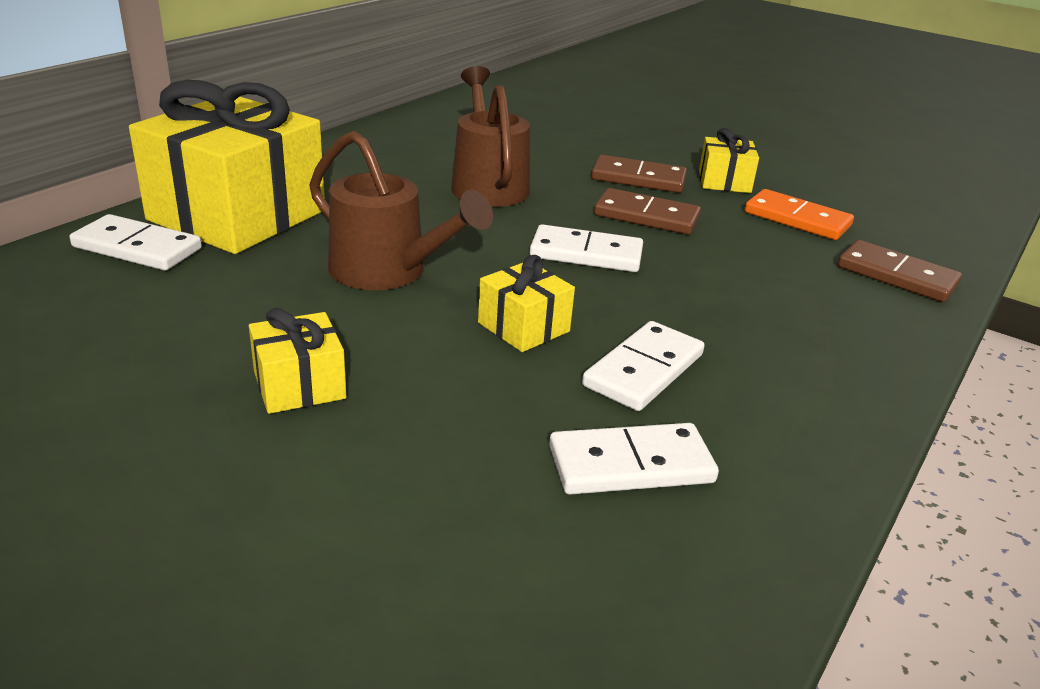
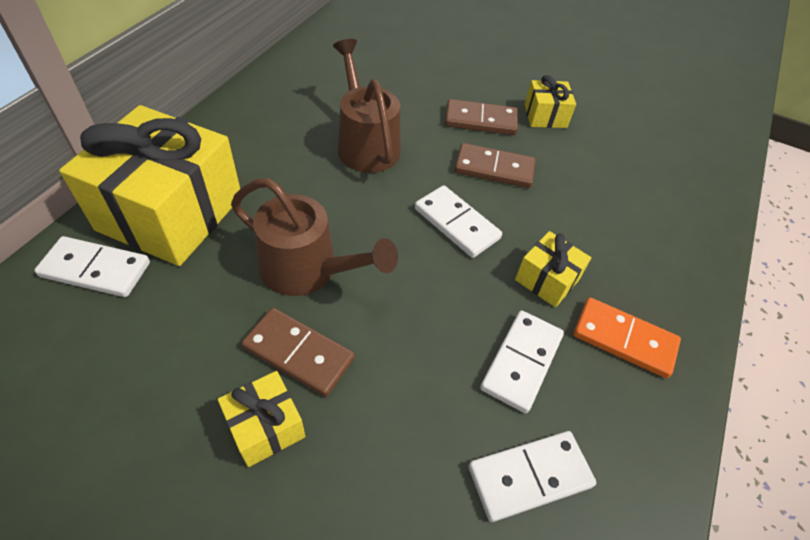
camera: 10 degrees left, 20 degrees up
yellow gift [478,255,575,352] -> yellow gift moved to [515,231,591,307]
white domino [530,224,643,272] -> white domino turned 45 degrees clockwise [415,185,502,258]
orange domino [745,189,854,240] -> orange domino moved to [573,298,681,378]
brown domino [838,240,962,302] -> brown domino moved to [241,308,355,397]

